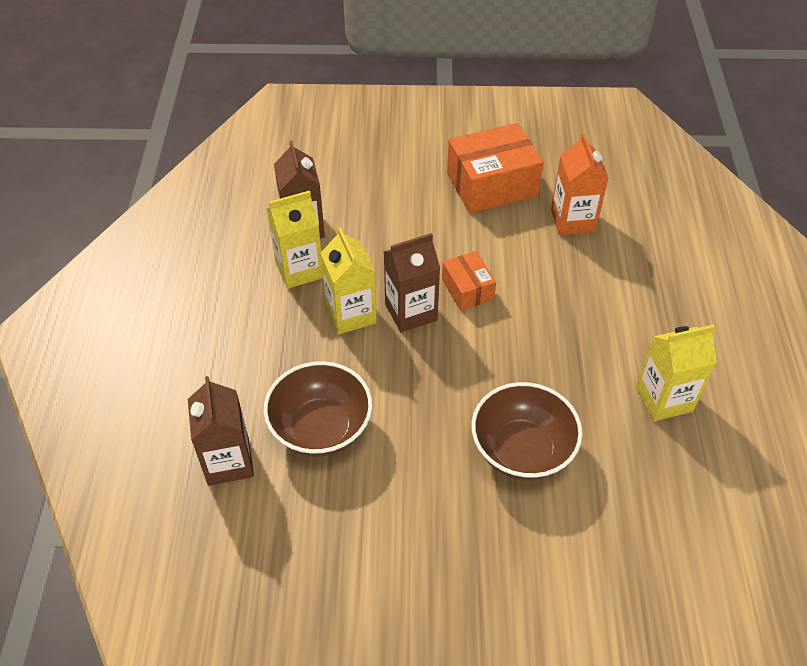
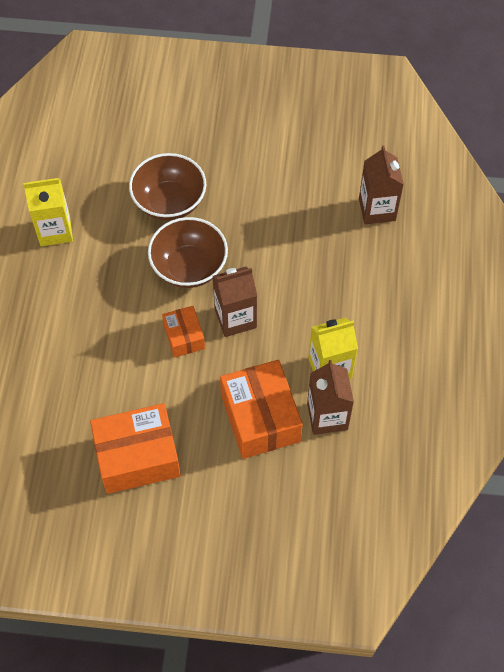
camera: 175 degrees left, 10 degrees up
brown bowl [263,361,372,457] -> brown bowl moved to [148,217,228,288]
yellow carton [321,227,377,334] -> none
orange carton [551,133,609,235] -> none
none -> orange box [220,360,303,459]

